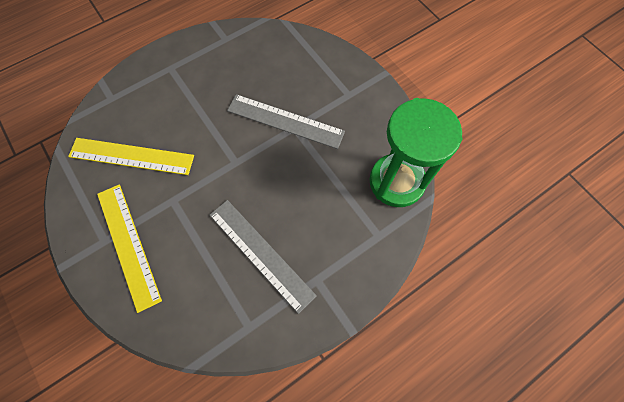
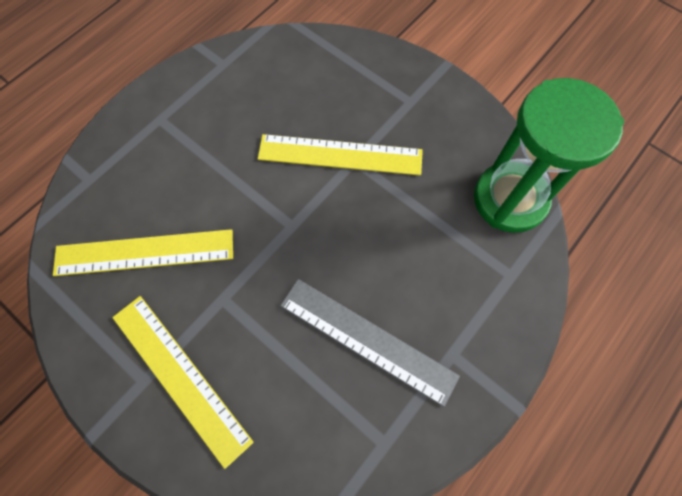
camera: 15 degrees left, 0 degrees up
grey ruler [227,94,345,149] -> yellow ruler [258,134,423,175]

